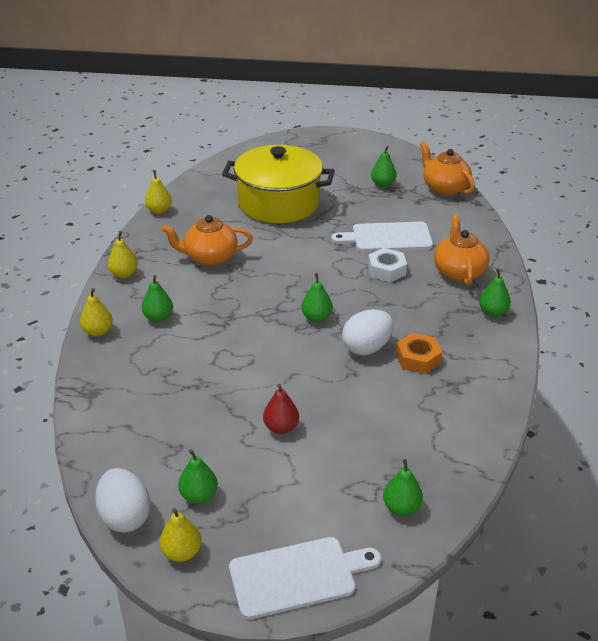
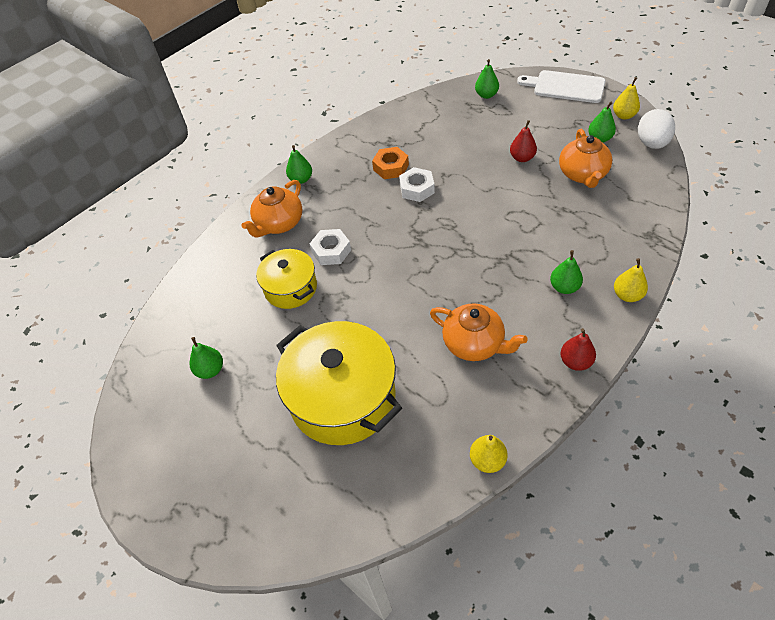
camera: 140 degrees left, 15 degrees up
yellow pear [108,231,138,278] -> red pear [560,328,596,371]
green pear [302,273,333,322] -> none
white cutting board [331,222,433,252] -> yellow pot [256,249,317,309]
white egg [342,309,394,355] -> white nut [399,167,435,202]
orange teapot [420,141,475,196] -> orange teapot moved to [559,129,612,188]

